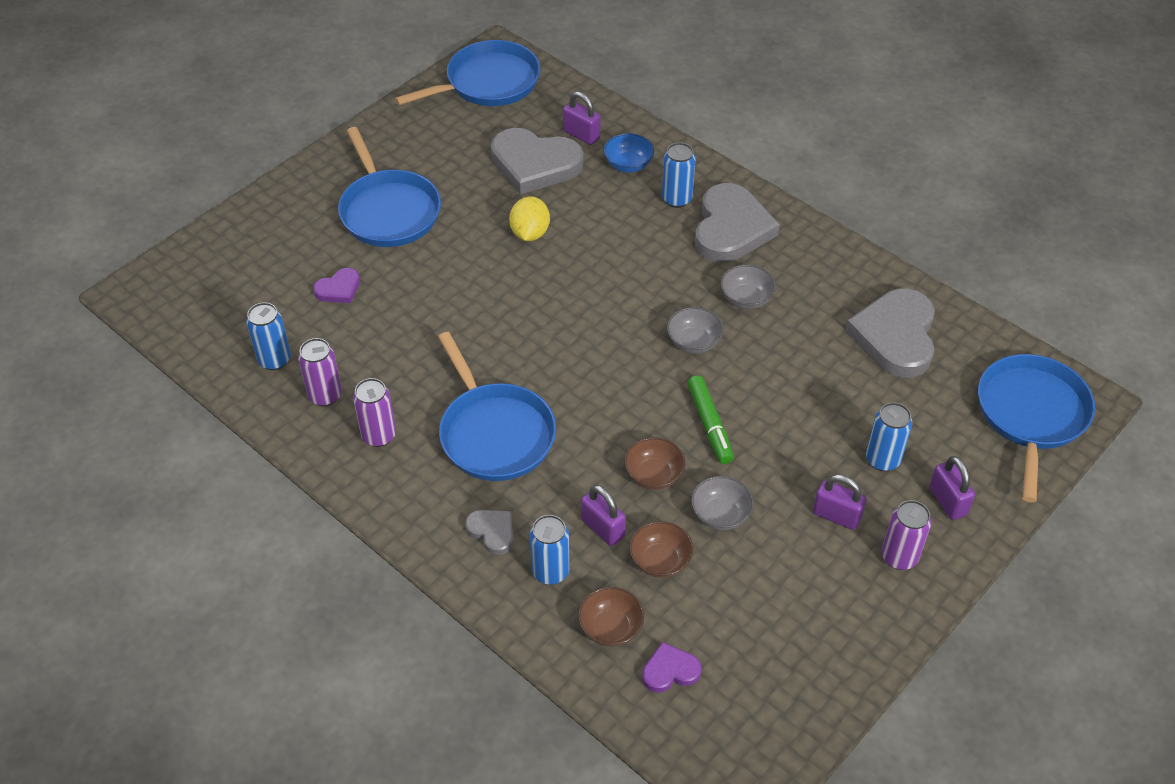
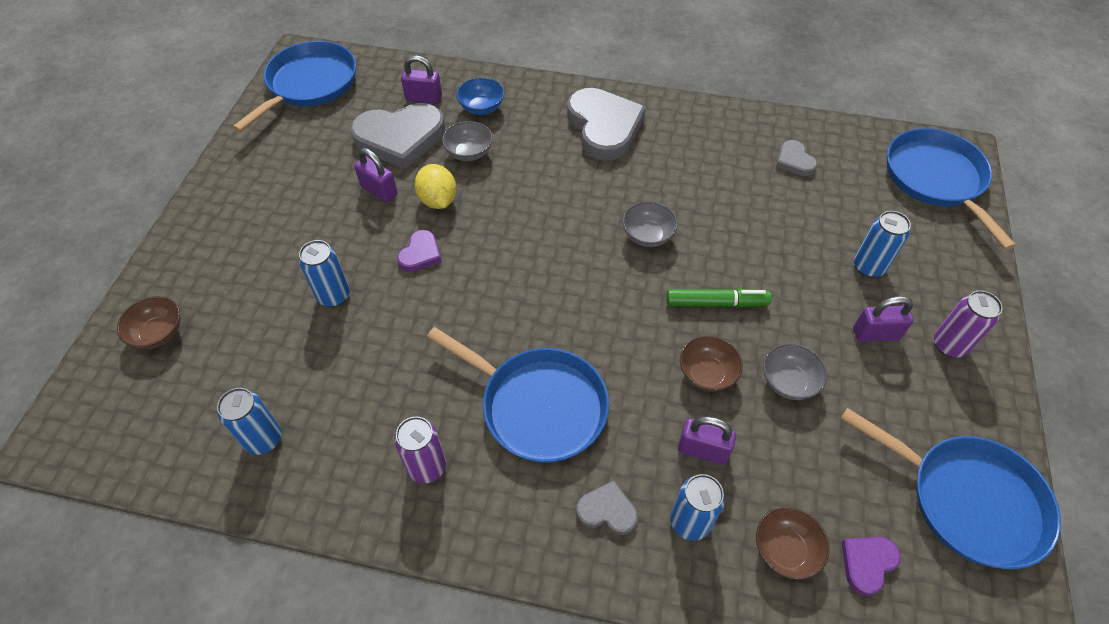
camera: 30 degrees left, 5 degrees up
purple can [298,338,342,406] -> none
purple heart [313,268,360,303] -> purple heart moved to [397,230,442,272]
blue pan [338,127,441,247] -> blue pan moved to [841,408,1061,569]
brown bowl [630,521,693,578] -> brown bowl moved to [117,296,180,349]
blue can [662,142,695,208] -> blue can moved to [299,240,350,307]
green marker [687,375,734,464] -> green marker turned 45 degrees counterclockwise [666,288,772,307]
grey bowl [721,265,776,309] -> grey bowl moved to [442,121,493,161]
grey heart [845,288,935,378] -> grey heart [776,140,817,176], size x0.48
purple padlock [929,456,975,520] -> purple padlock moved to [354,148,397,203]

